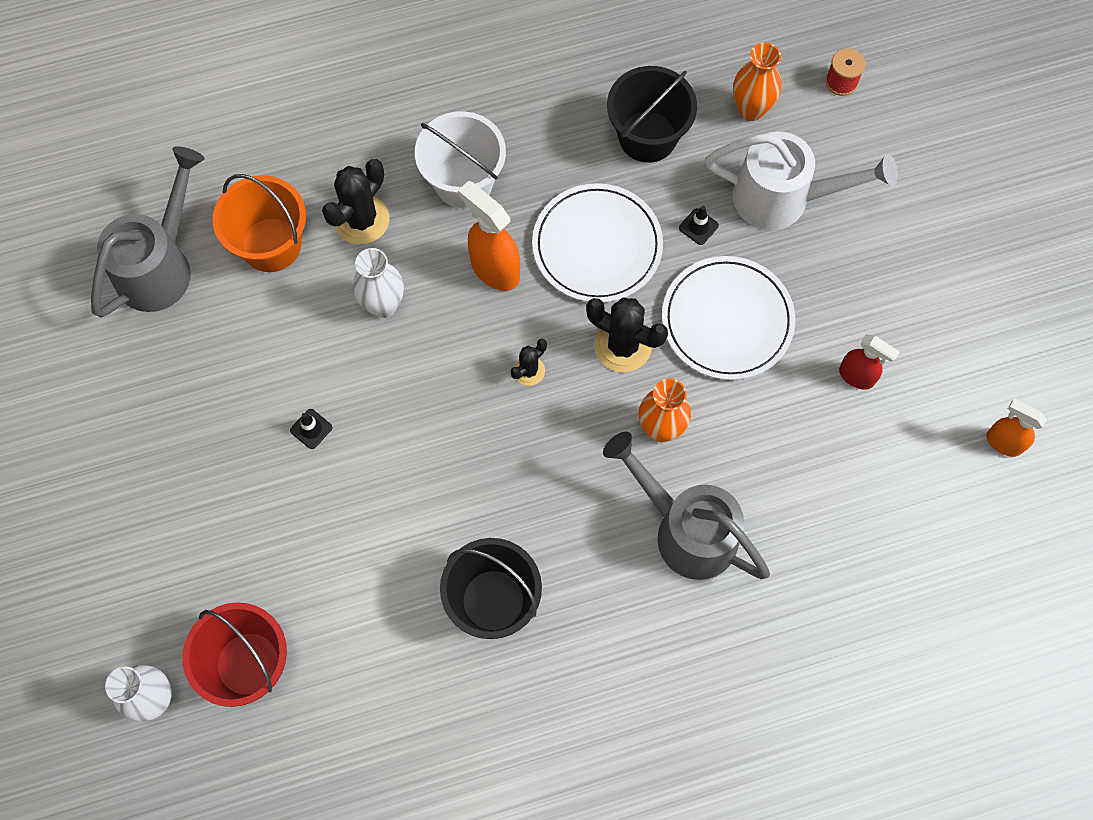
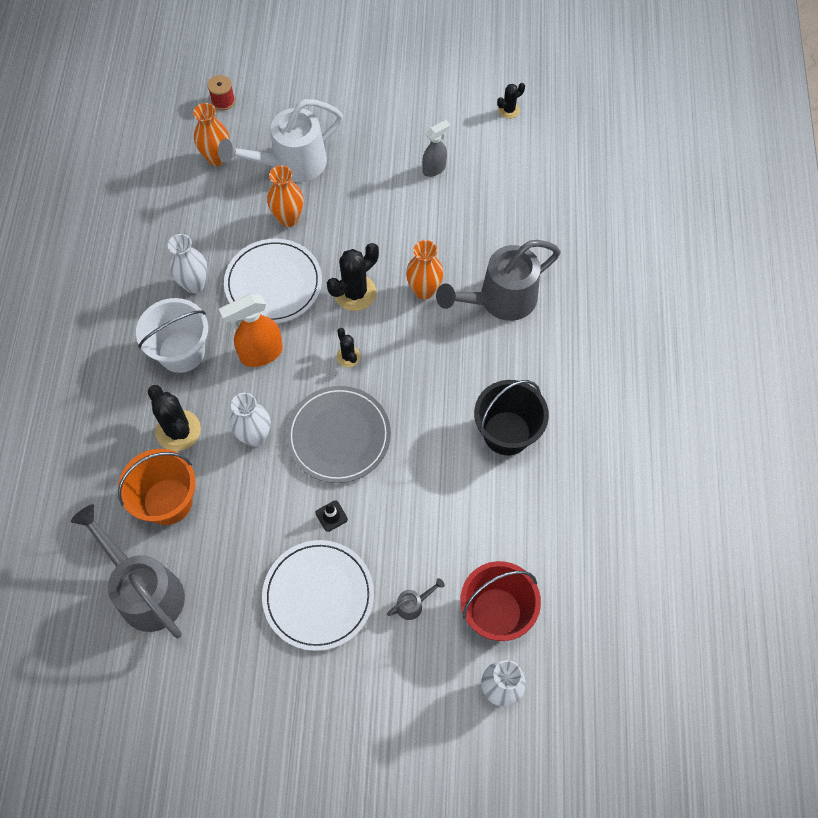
camera: 70 degrees left, 5 degrees down
black bucket [607,66,697,163] -> none
white plate [662,256,795,380] -> white plate moved to [262,540,374,651]
black traffic cone [679,206,719,245] -> orange vase [267,165,303,227]
white watering can [705,132,898,230] -> white watering can turned 150 degrees counterclockwise [218,99,343,182]
red spray bottle [839,334,900,390] -> grey spray bottle [422,120,450,177]
orange spray bottle [986,399,1047,457] -> black cactus [497,83,525,119]
none -> white vase [168,234,207,293]
none -> grey plate [286,386,391,483]
none -> grey watering can [387,578,445,620]

